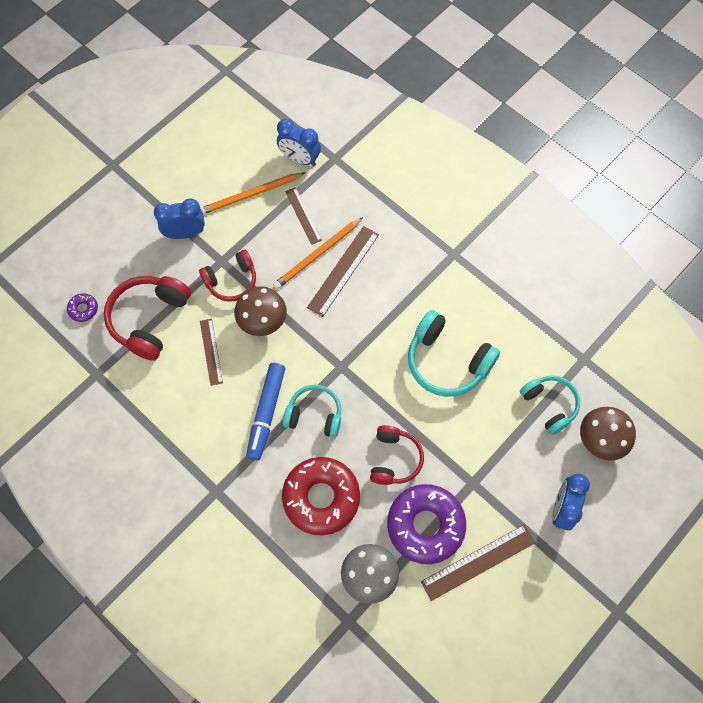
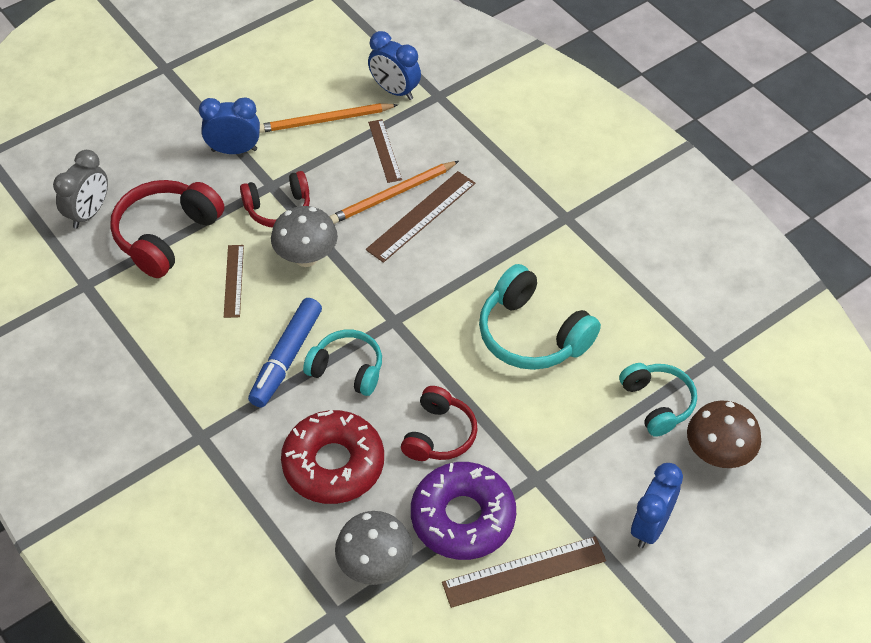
camera: 10 degrees right, 15 degrees down
purple donut [67,293,98,322] -> grey clock [53,150,108,229]
brown mushroom [234,286,287,336] -> grey mushroom [271,206,338,267]

